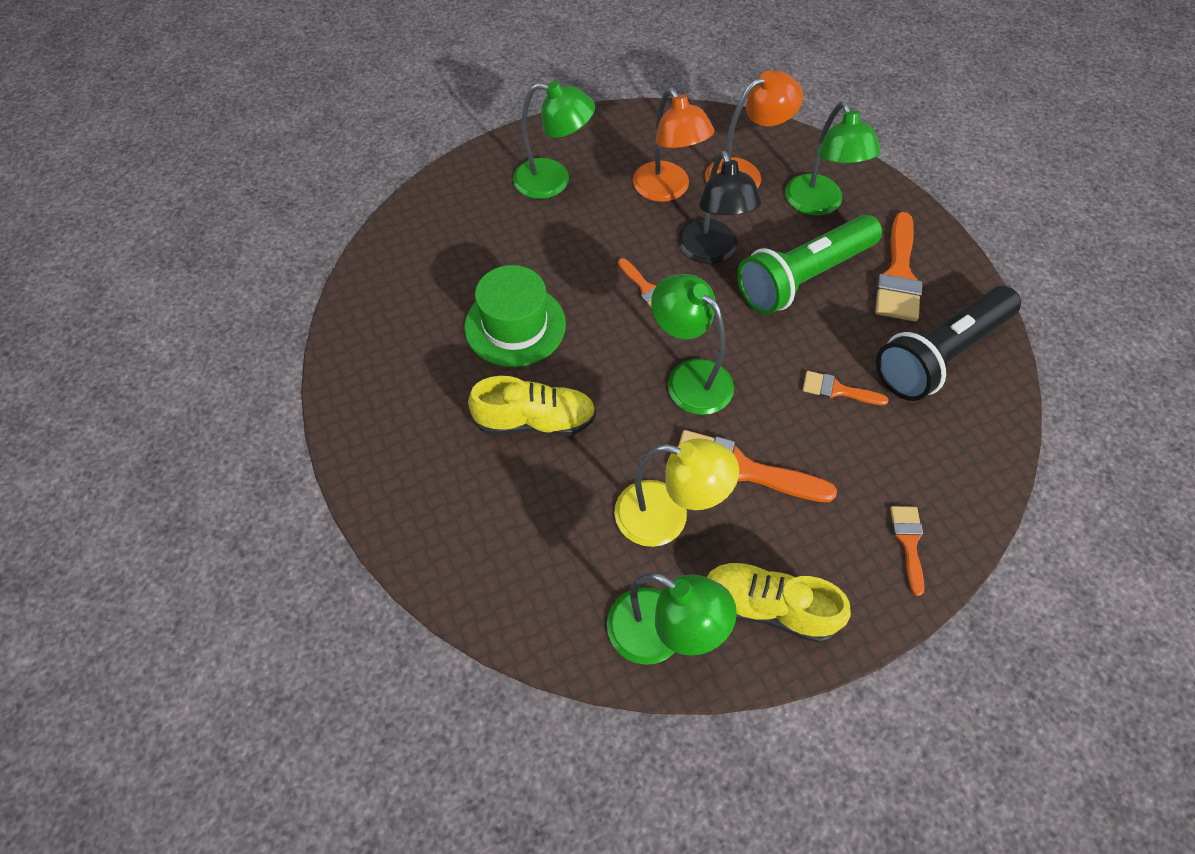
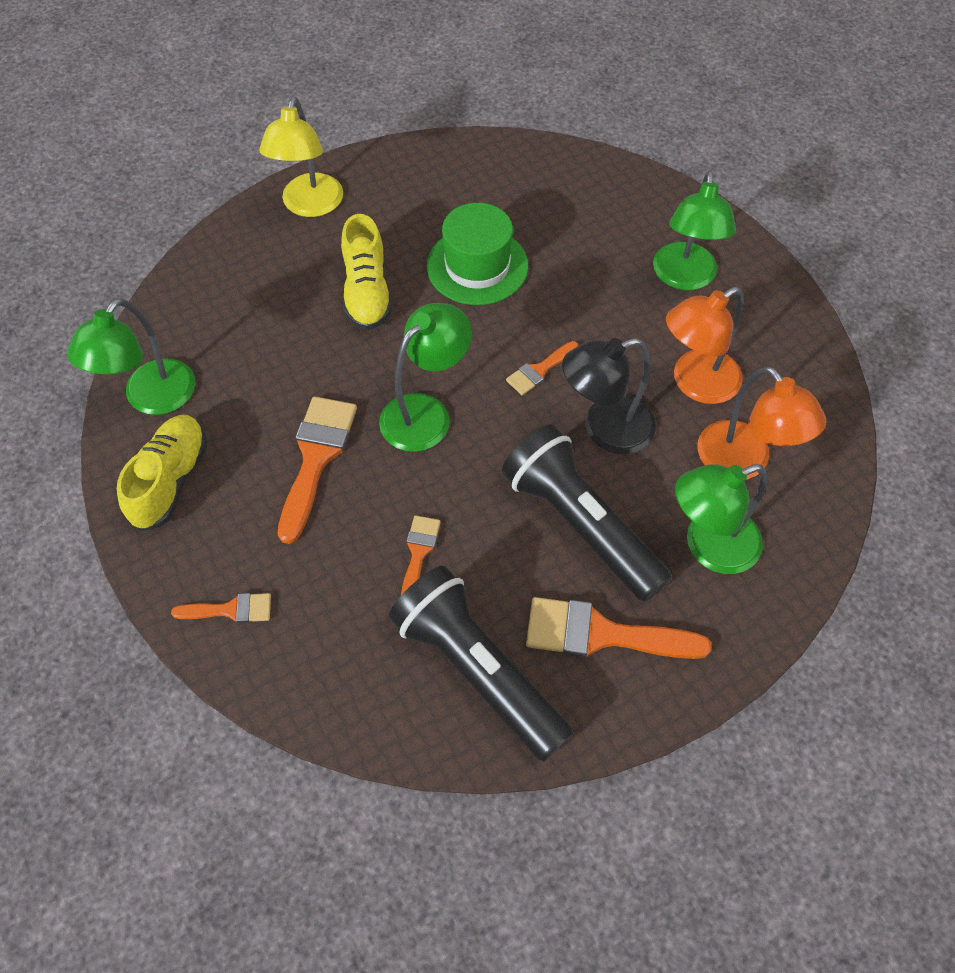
camera: 85 degrees right, 0 degrees up
yellow lamp [614,438,739,547] -> yellow lamp moved to [259,97,343,217]
green flashlight [737,214,882,314] -> black flashlight [502,425,672,602]

